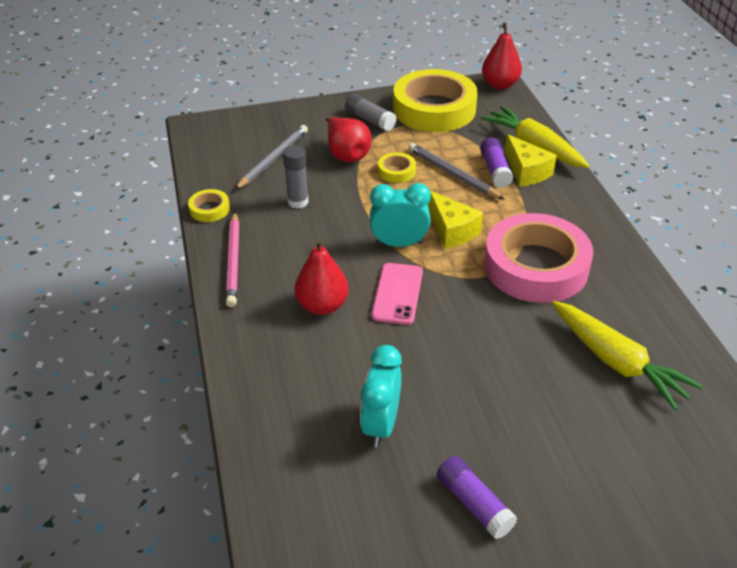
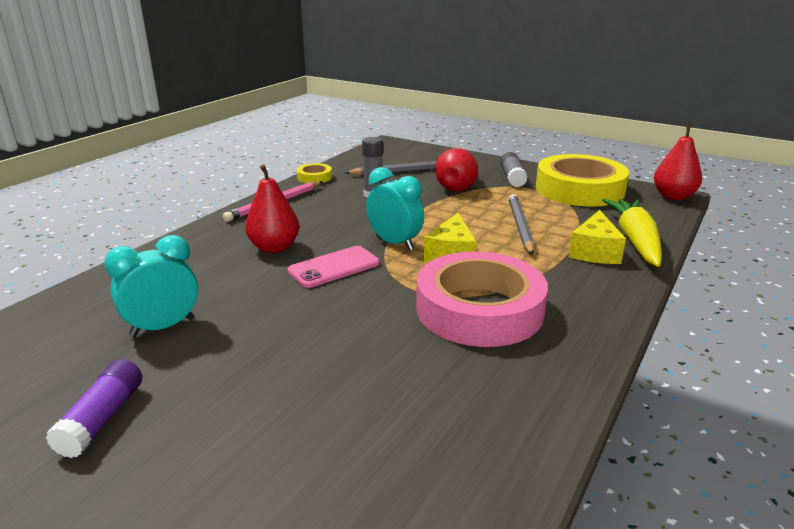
camera: 45 degrees right, 15 degrees down
yellow tape [378,152,416,183] -> none
purple glue stick [480,137,514,188] -> none
yellow carrot [552,301,702,411] -> none

